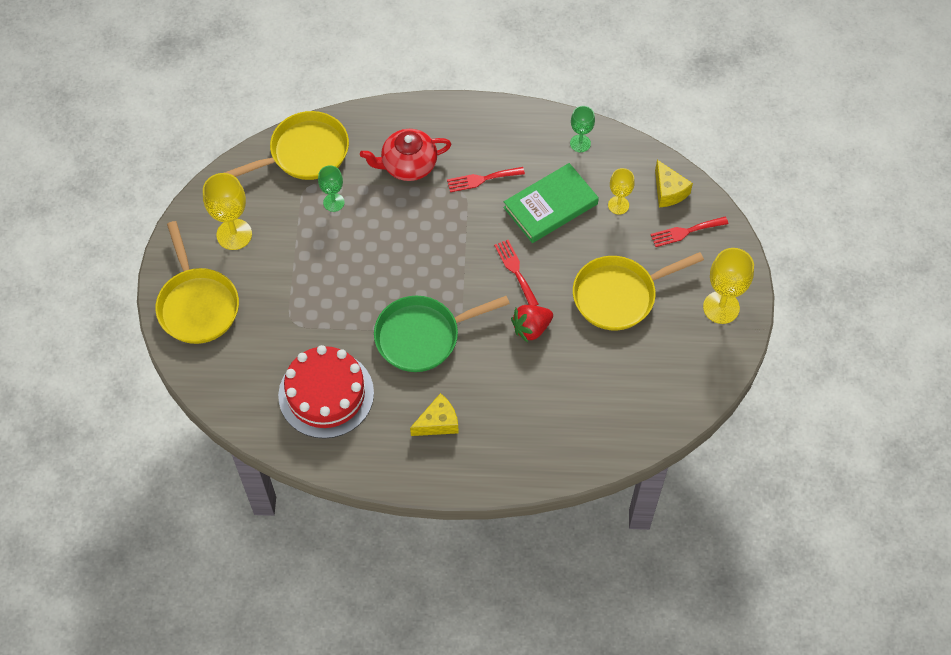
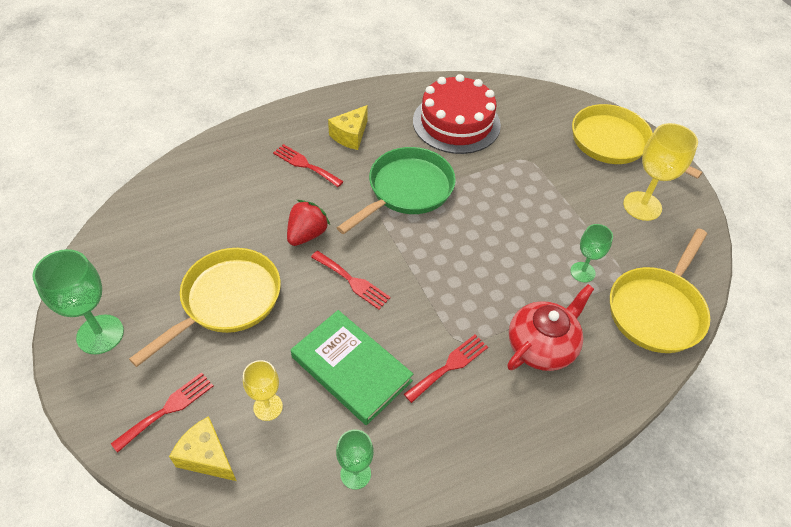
camera: 150 degrees right, 10 degrees down
green book [503,163,599,243] -> green book turned 75 degrees counterclockwise [291,310,413,425]
yellow goblet [703,248,754,324] -> green goblet [32,249,124,354]
none -> red fork [273,144,344,187]

